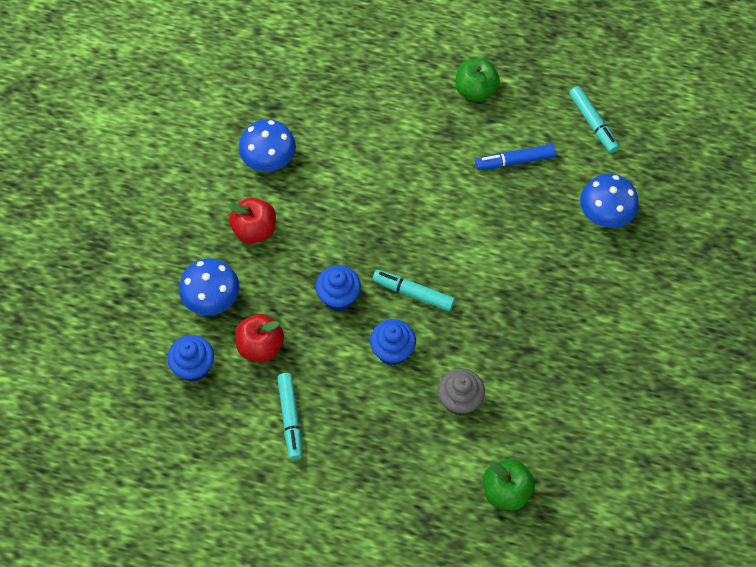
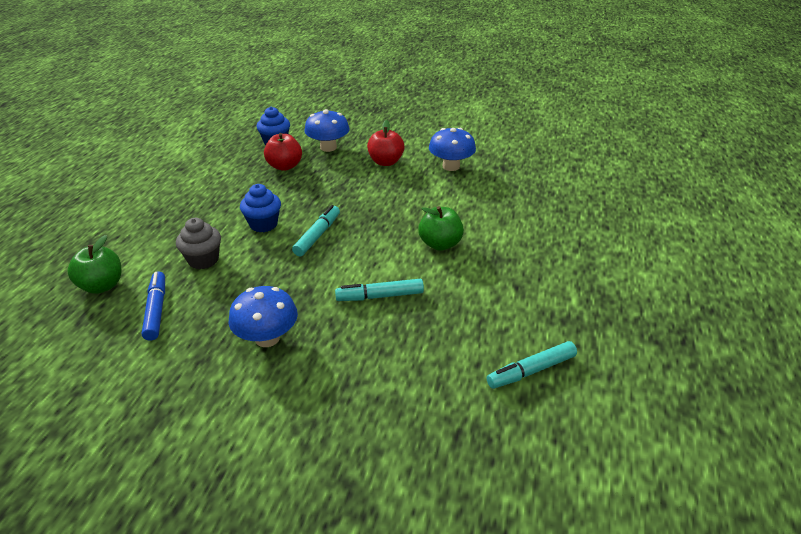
camera: 90 degrees right, 25 degrees down
turquoise marker [277,373,302,460] -> turquoise marker moved to [335,279,424,301]
blue cupcake [315,265,361,311] -> none
green apple [456,58,500,102] -> green apple moved to [418,206,464,251]
blue marker [475,144,556,170] -> blue marker moved to [142,272,165,341]
blue mushroom [580,174,639,228] -> blue mushroom moved to [229,286,298,347]

